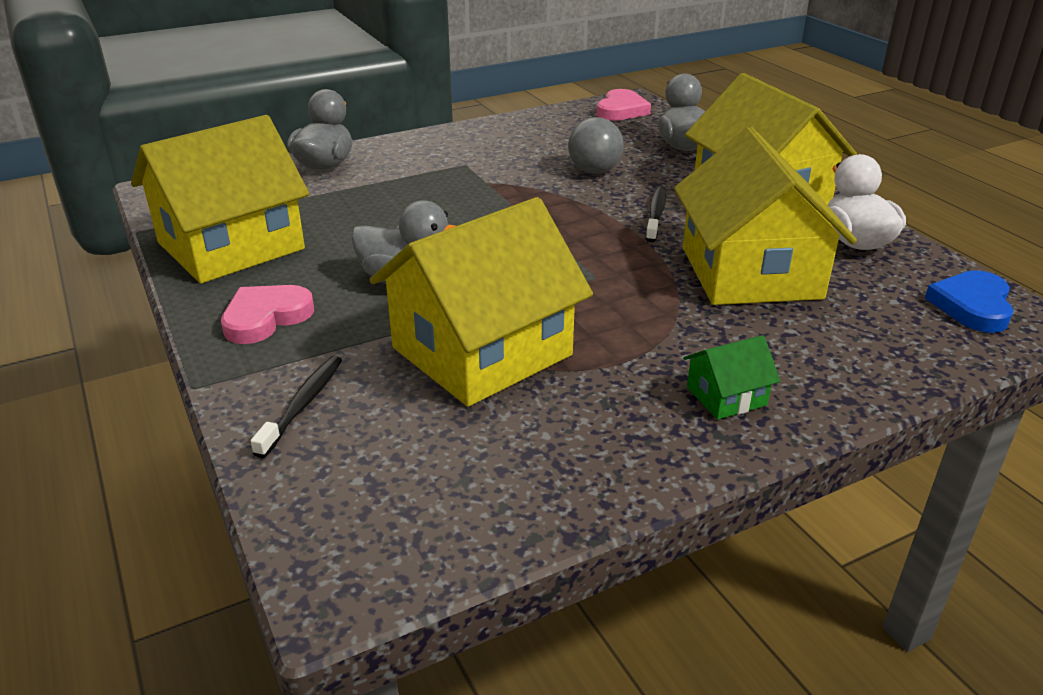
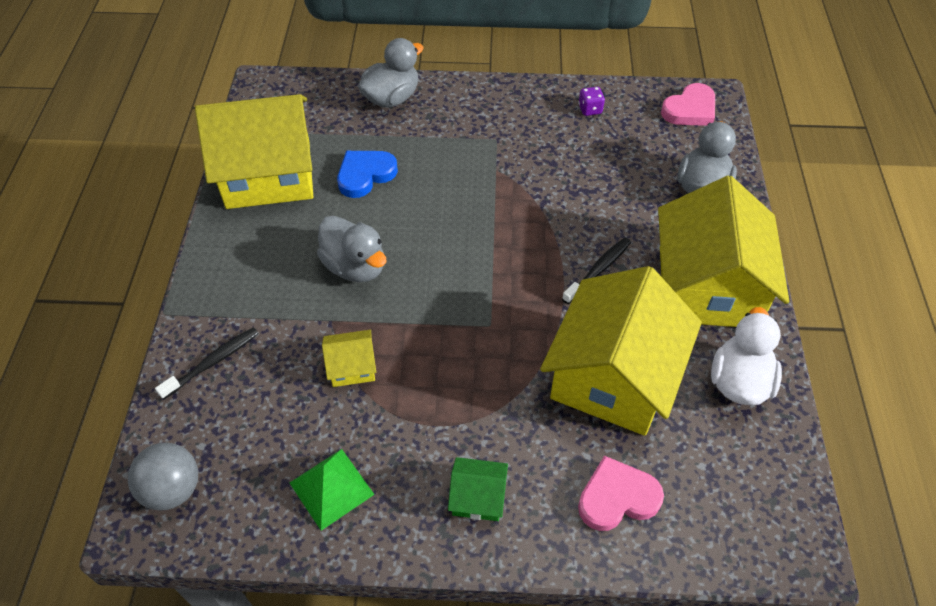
camera: 30 degrees right, 20 degrees up
pink heart [221,285,314,344] -> pink heart moved to [578,456,664,531]
yellow house [370,197,593,407] -> yellow house [322,330,376,387], size x0.42
grey ball [568,117,624,174] -> grey ball moved to [128,443,198,511]
blue heart [925,270,1014,333] -> blue heart moved to [337,151,398,198]
none -> green pyramid [290,449,375,531]
none -> purple dice [578,87,605,116]

